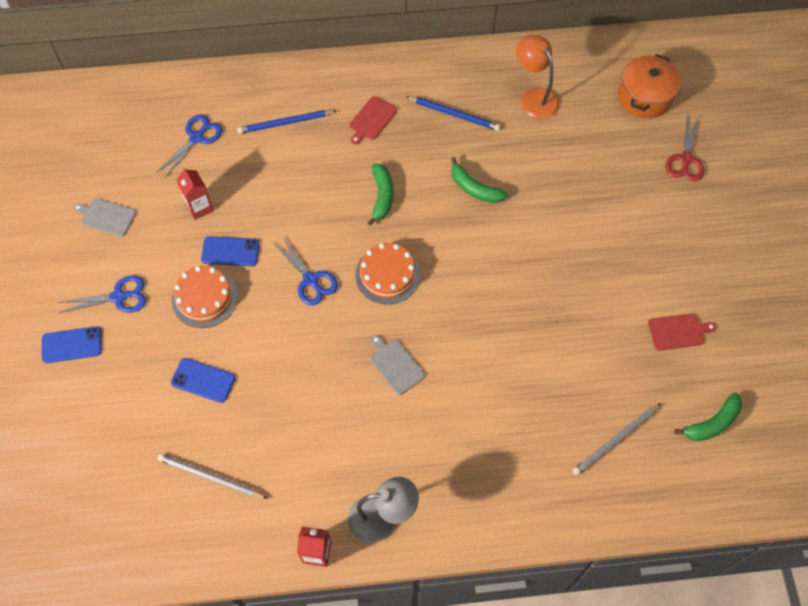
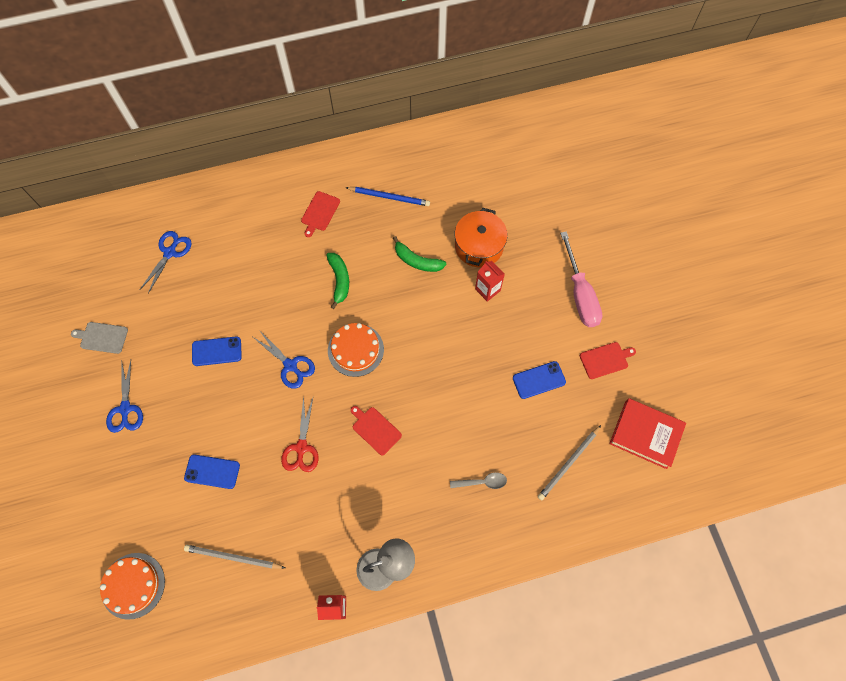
camera: 10 degrees left, 5 degrees up
blue phone [42,326,102,363] -> blue phone moved to [513,361,566,399]
blue scissors [58,275,146,313] -> blue scissors turned 105 degrees clockwise [106,360,143,433]
orange cake [171,266,238,328] -> orange cake moved to [100,553,165,620]
red carton [176,168,214,220] -> red carton moved to [475,261,505,302]
blue pencil [237,110,336,134] -> none
grey cutting board [370,335,425,395] -> red cutting board [351,406,402,456]
orange lamp [516,35,560,119] -> none
orange pot [618,54,681,119] -> orange pot moved to [455,208,508,267]
red scissors [665,115,704,182] -> red scissors moved to [281,396,319,472]
green banana [674,393,742,441] -> red book [609,398,686,469]
none -> grey spoon [450,472,507,489]
none -> pink screwdriver [560,231,602,327]

